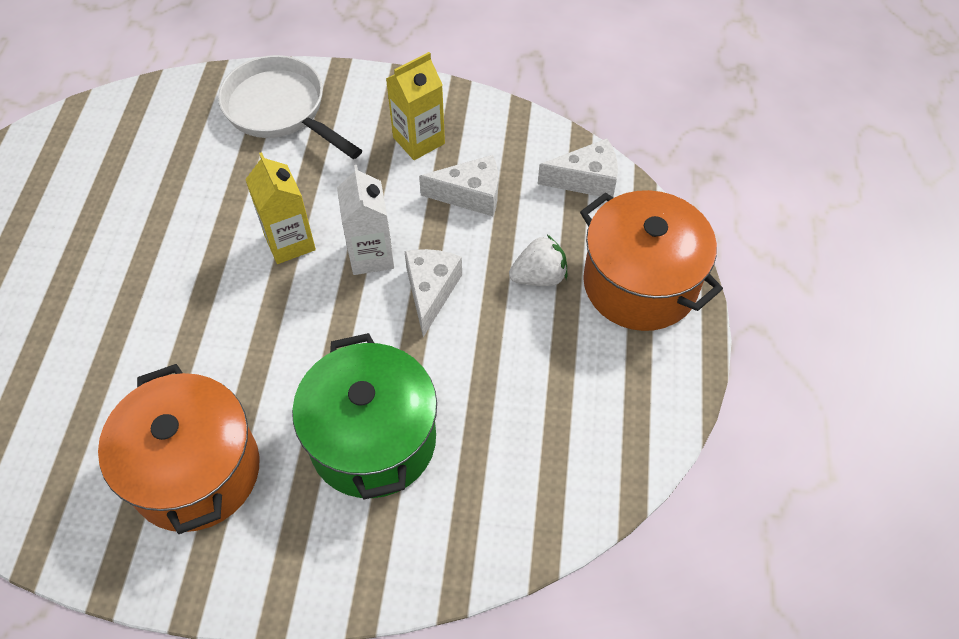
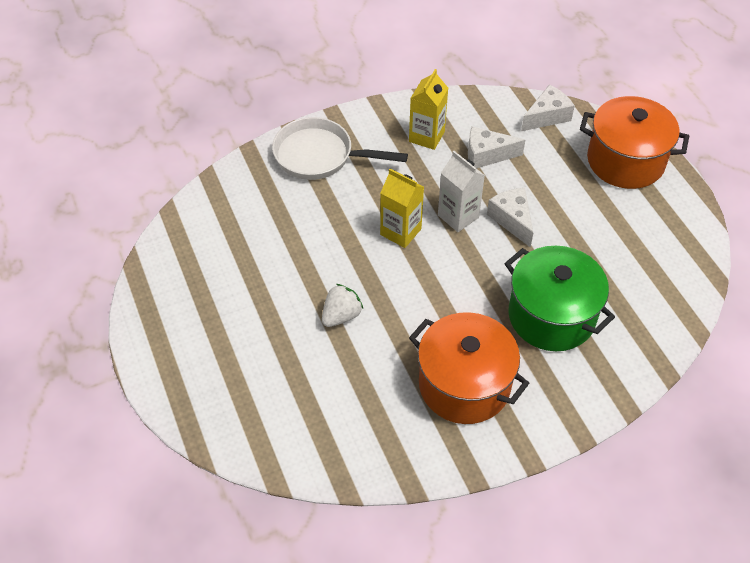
camera: 30 degrees left, 5 degrees down
white cheese [419,155,498,216] -> white cheese turned 150 degrees counterclockwise [468,126,525,168]
white strawberry [509,235,567,286] -> white strawberry moved to [322,284,363,327]

